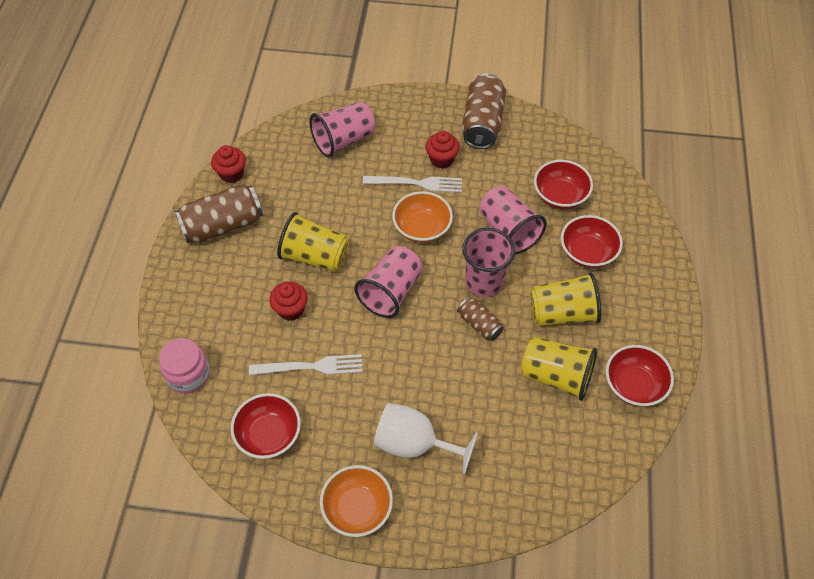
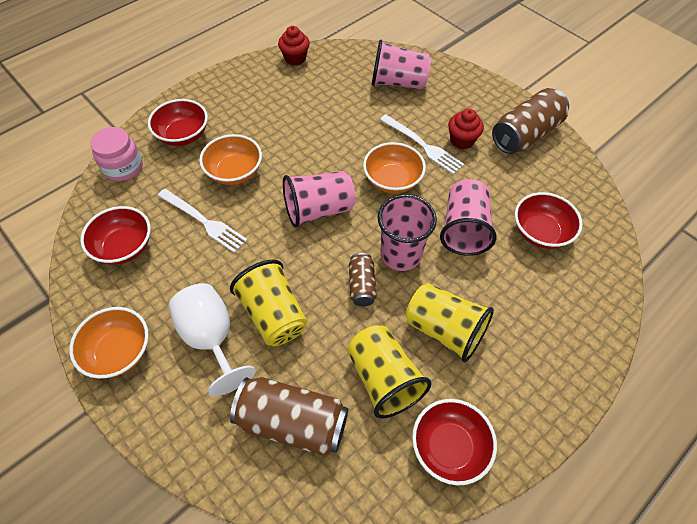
camera: 40 degrees right, 0 degrees up
brown can [175,184,263,244] -> brown can moved to [230,377,348,456]
red cupcake [269,282,308,321] -> orange bowl [199,134,262,185]
yellow cup [277,212,349,272] -> yellow cup moved to [230,260,307,346]
red bowl [561,215,623,268] -> red bowl moved to [148,99,208,146]

